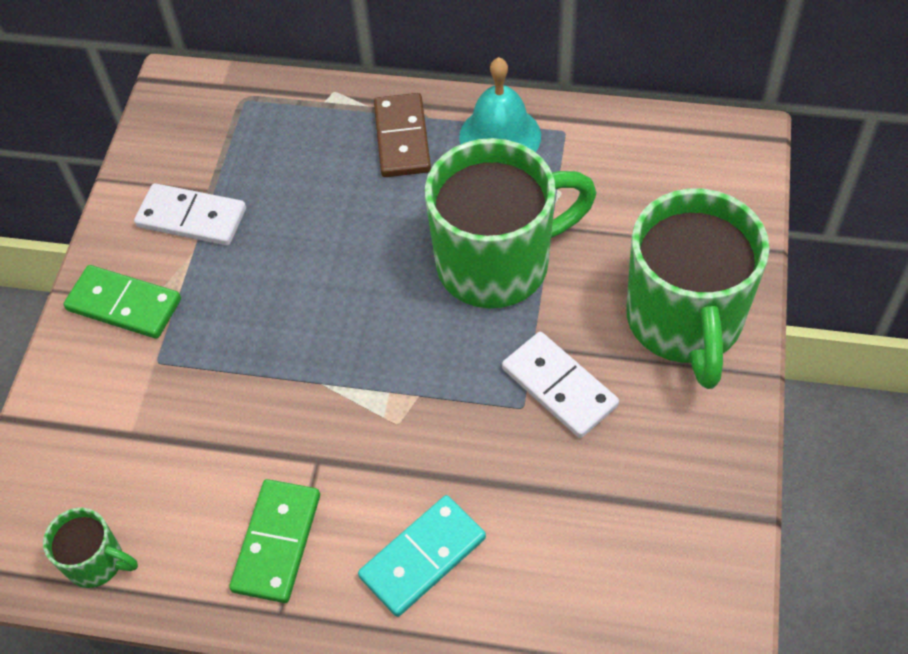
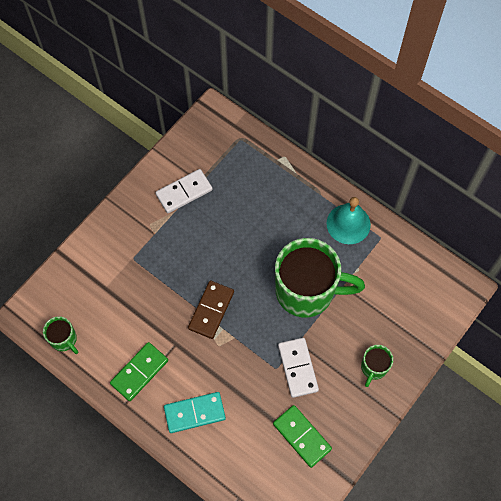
camera: 25 degrees right, 10 degrees up
green domino [64,265,181,339] -> green domino moved to [273,405,332,468]
white domino [134,183,246,246] -> white domino turned 75 degrees counterclockwise [155,169,213,213]
brown domino [374,93,431,177] -> brown domino moved to [188,281,234,339]
green mug [626,188,770,389] -> green mug [361,345,393,387], size x0.45

